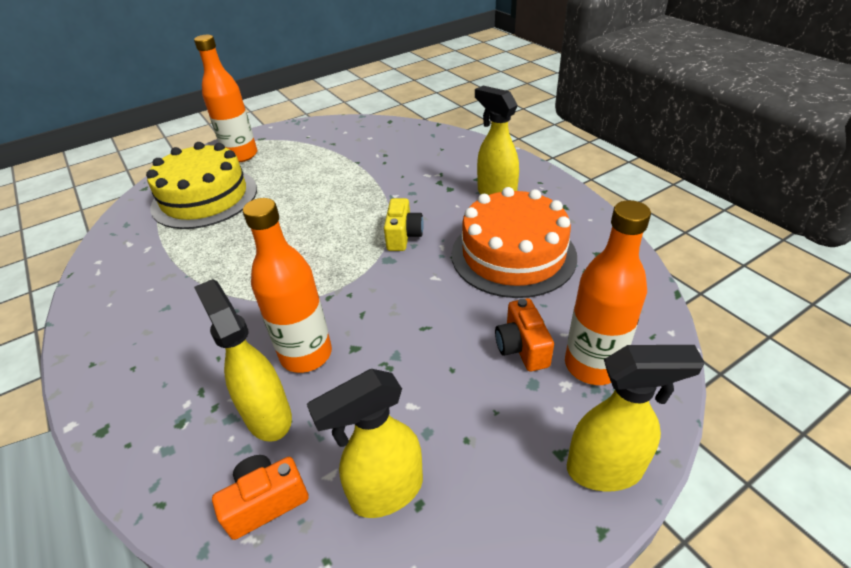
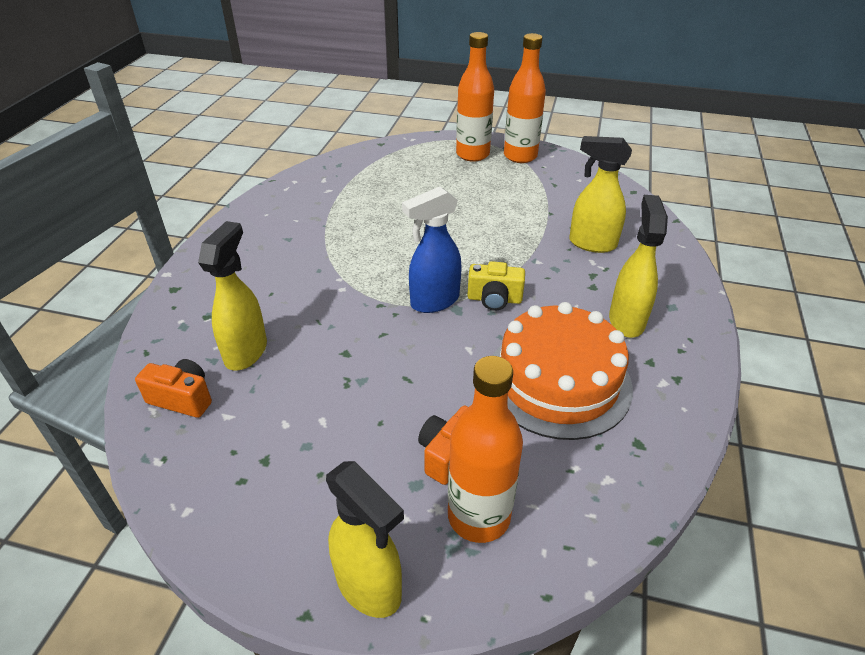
camera: 45 degrees right, 0 degrees up
yellow cake [146,142,257,229] -> none
orange bottle [243,198,332,373] -> orange bottle moved to [504,33,546,163]
yellow spray bottle [307,369,423,518] -> yellow spray bottle moved to [569,136,632,253]
yellow camera [384,198,424,251] -> yellow camera turned 45 degrees clockwise [467,261,525,311]
none -> blue spray bottle [402,186,462,313]

